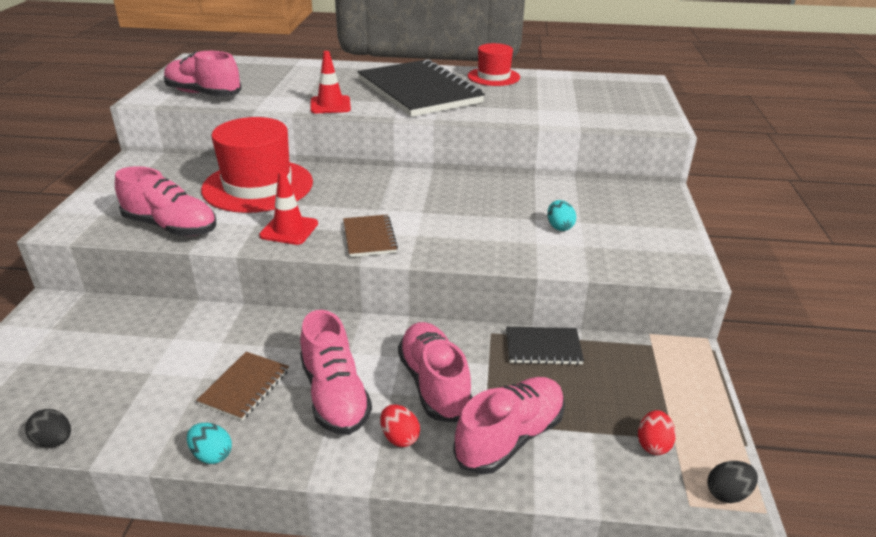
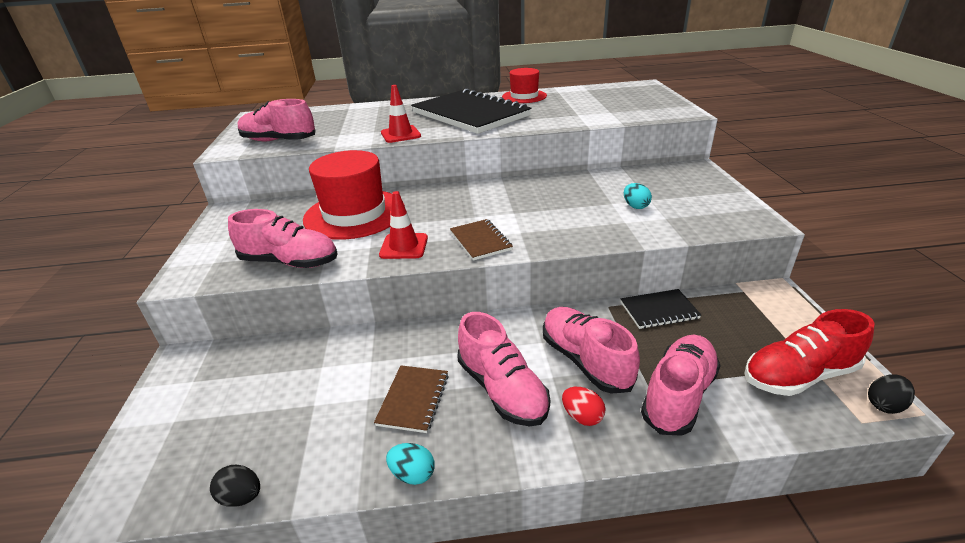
camera: 10 degrees left, 0 degrees up
red egg [638,410,676,455] -> red shoe [744,309,875,396]

